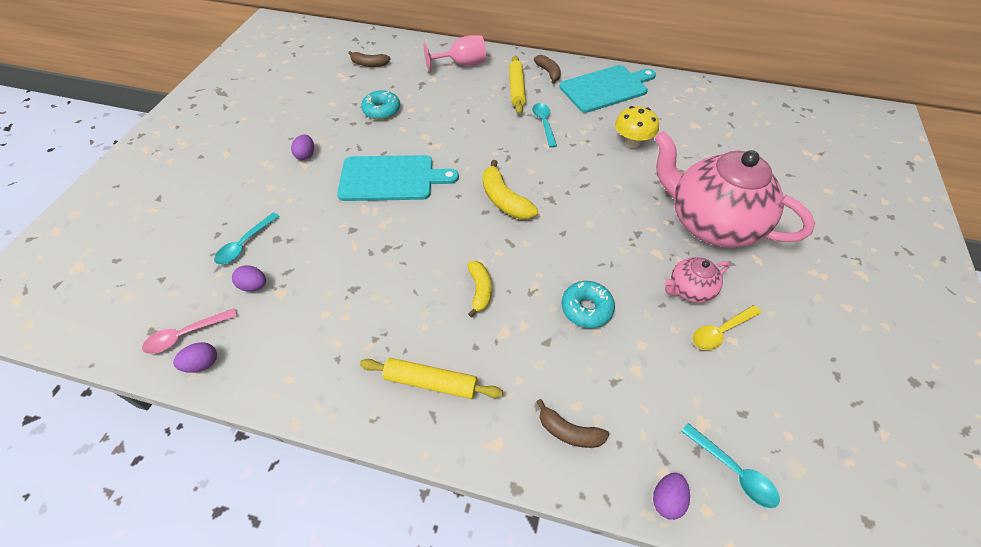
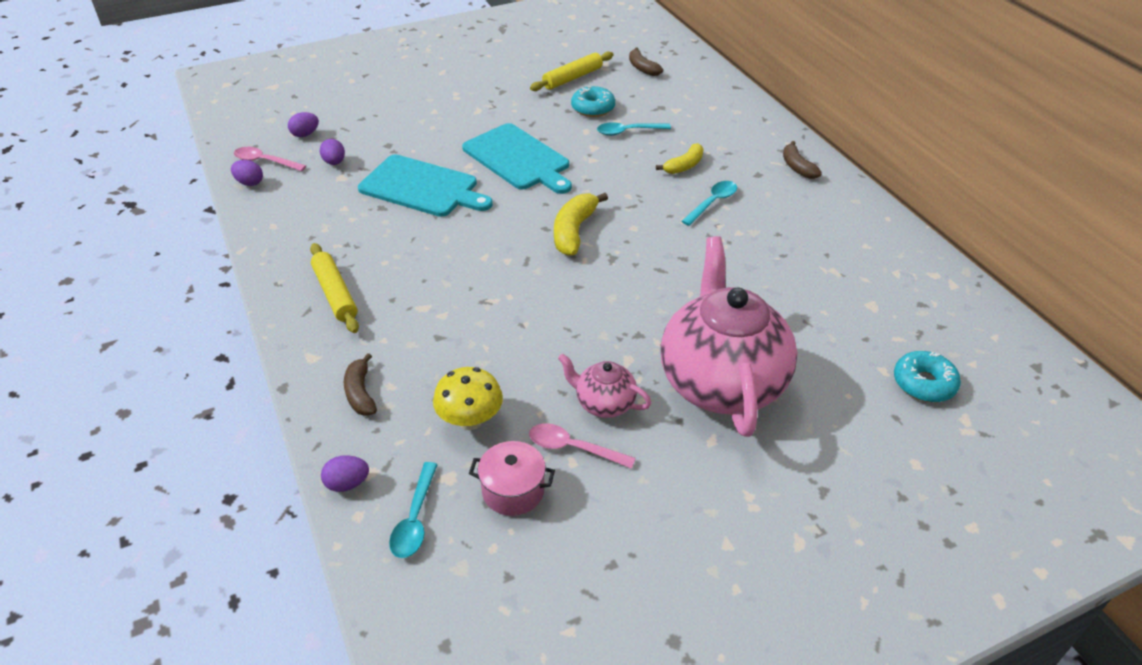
camera: 50 degrees right, 10 degrees down
turquoise spoon [214,212,279,265] -> turquoise spoon moved to [597,122,671,136]
purple egg [291,135,314,160] -> purple egg moved to [288,112,319,137]
pink goblet [424,35,486,72] -> none
yellow banana [468,261,492,317] -> yellow banana moved to [656,143,703,174]
yellow rolling pin [509,55,526,114] -> yellow rolling pin moved to [530,52,613,91]
brown banana [534,55,561,84] -> brown banana turned 135 degrees clockwise [783,141,822,179]
turquoise cutting board [559,65,656,113] -> turquoise cutting board moved to [358,154,493,217]
turquoise donut [561,281,615,328] -> turquoise donut moved to [894,351,961,402]
yellow mushroom [615,106,659,148] -> yellow mushroom moved to [433,367,503,430]
yellow spoon [692,305,761,350] -> pink spoon [529,423,636,469]
none -> pink pot [469,441,555,516]

